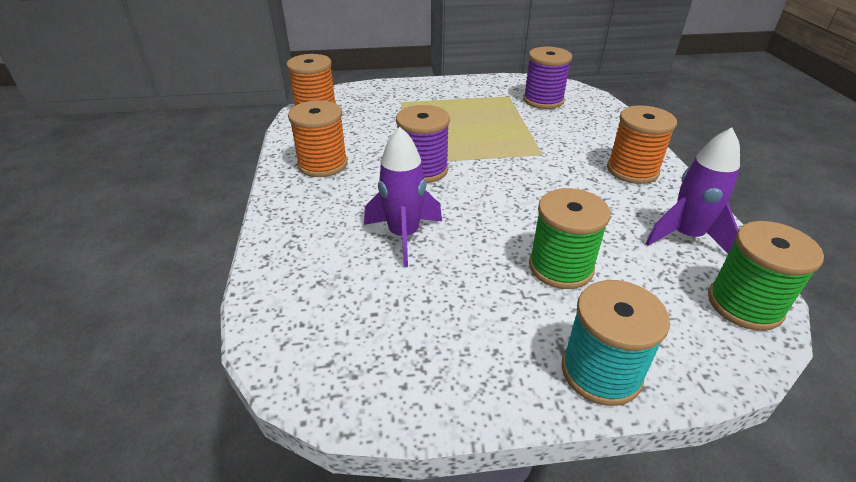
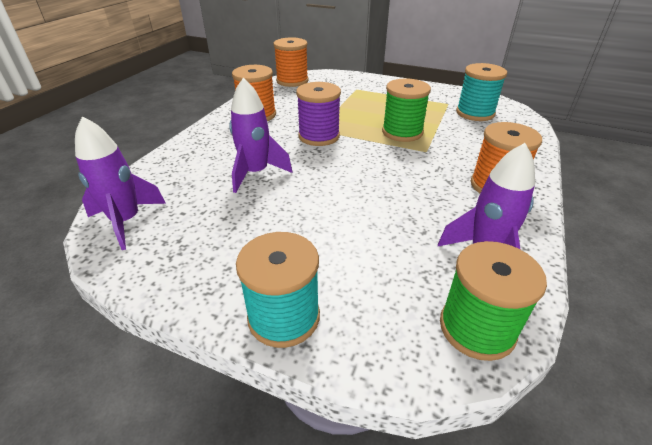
camera: 30 degrees right, 0 degrees up
purple spool [523,47,572,109] -> turquoise spool [456,63,507,121]
green spool [529,188,610,289] -> green spool moved to [382,79,431,142]
none -> purple rocket [75,116,166,250]

